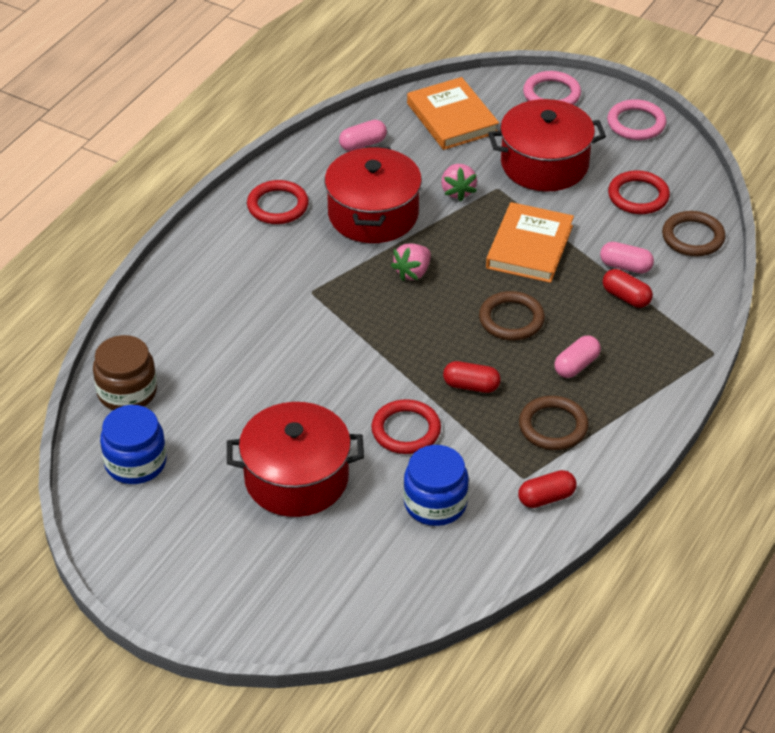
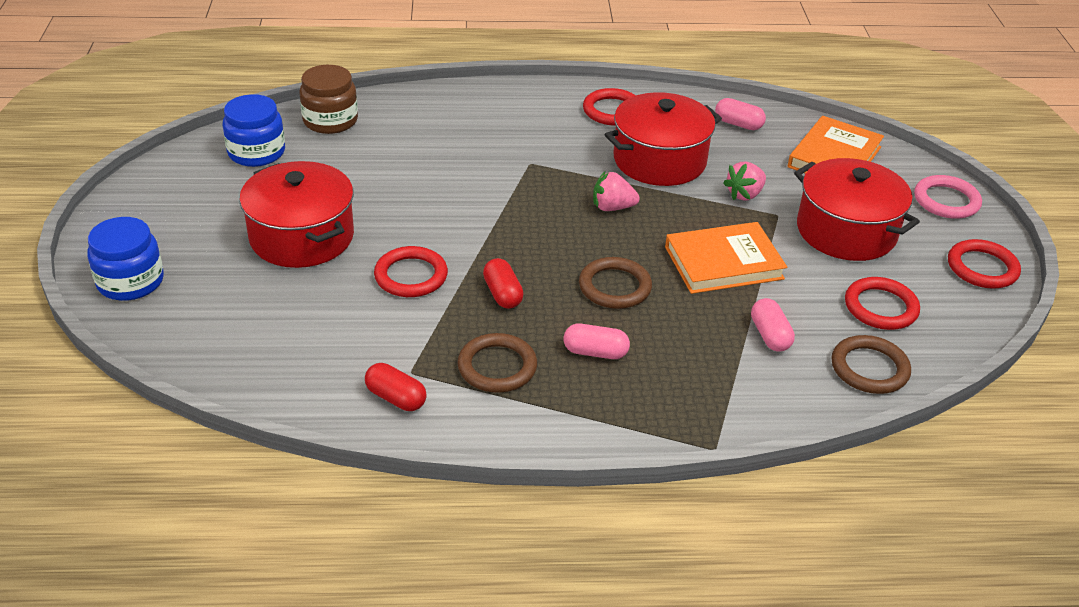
camera: 55 degrees right, 5 degrees down
blue jar [403,445,469,526] -> blue jar moved to [88,217,164,301]
red capsule [603,269,653,308] -> none
pink ring [607,99,666,140] -> red ring [948,239,1021,289]

